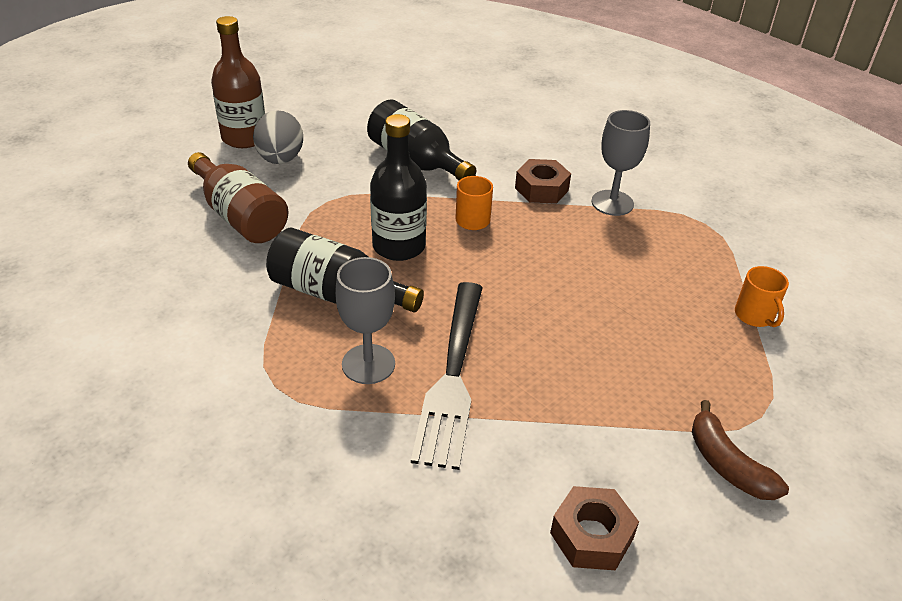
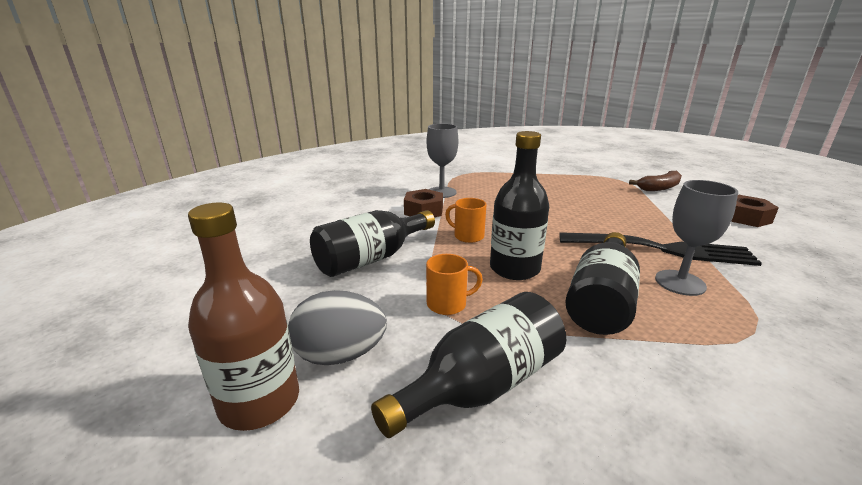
camera: 85 degrees left, 15 degrees down
brown bottle [188,152,288,243] -> black bottle [371,292,566,438]
orange mug [735,266,789,327] -> orange mug moved to [426,254,483,315]

